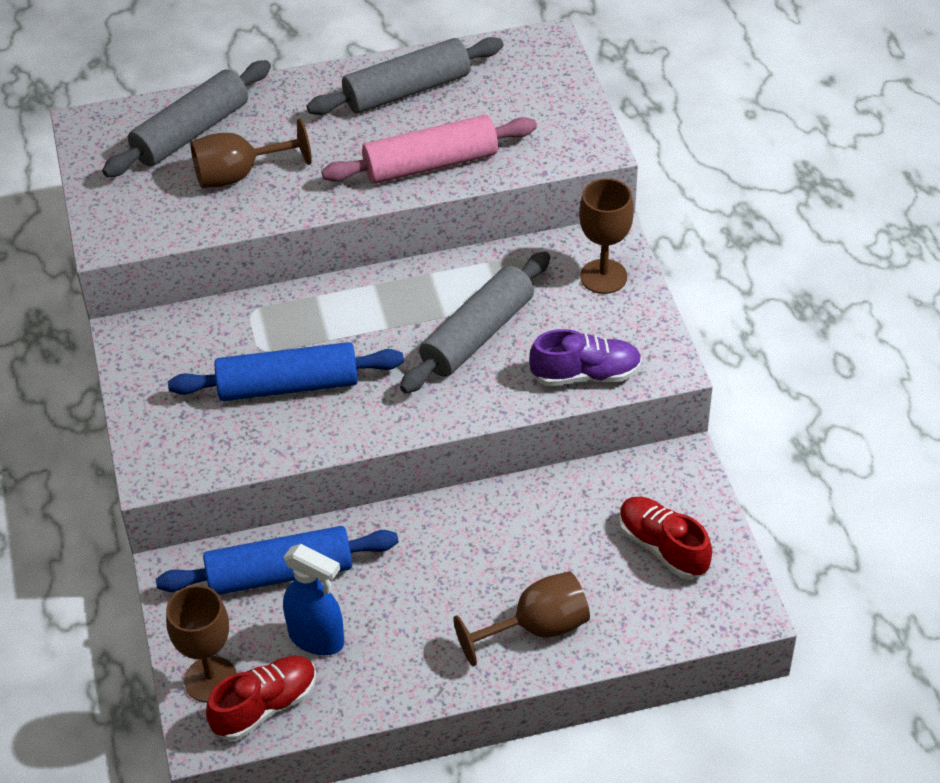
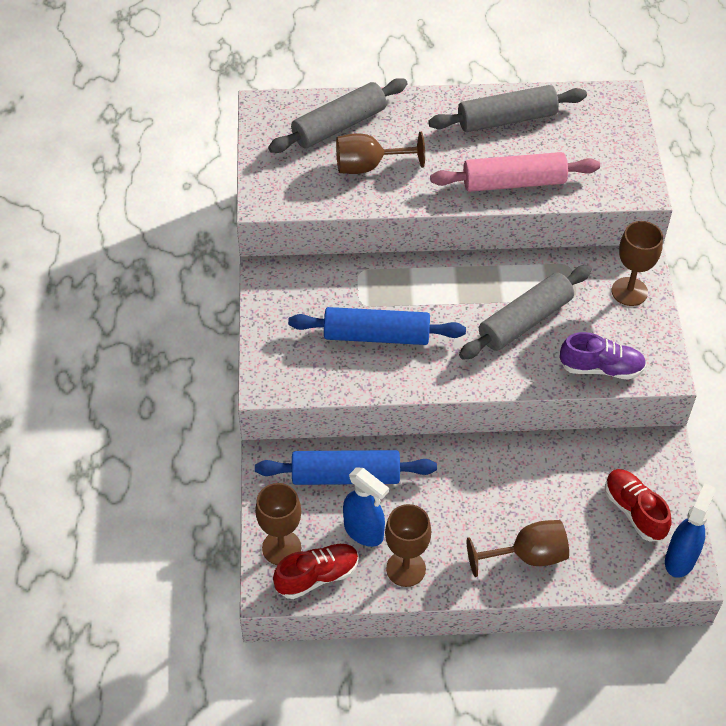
camera: 10 degrees right, 5 degrees up
none -> brown goblet [385,504,431,587]
none -> blue spray bottle [665,483,716,578]

